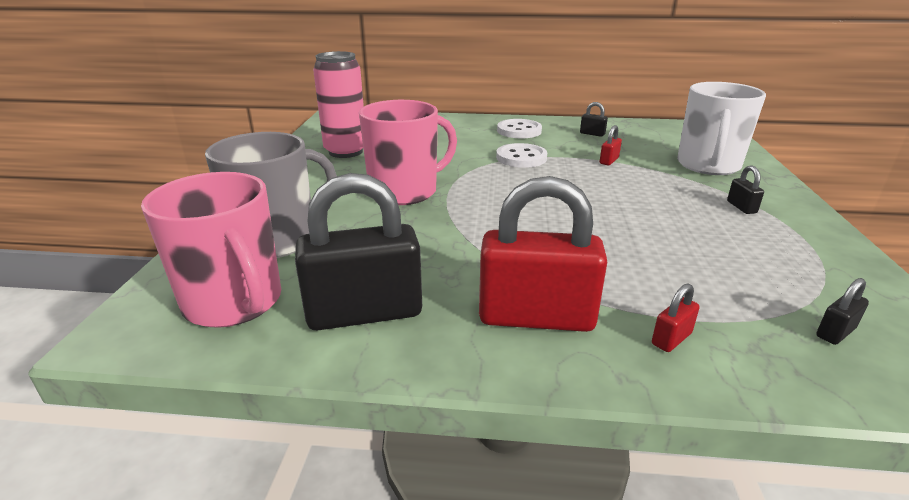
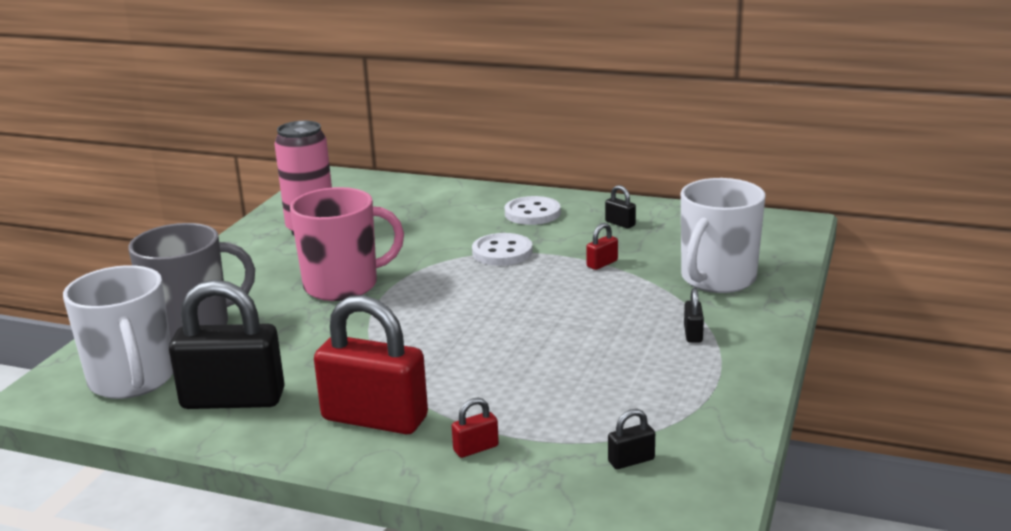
camera: 15 degrees right, 5 degrees down
pink mug [141,172,281,328] -> white mug [63,265,173,399]

